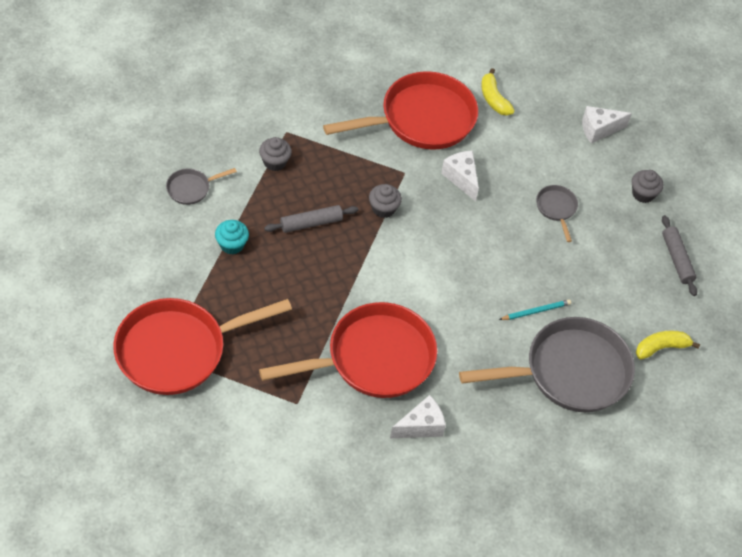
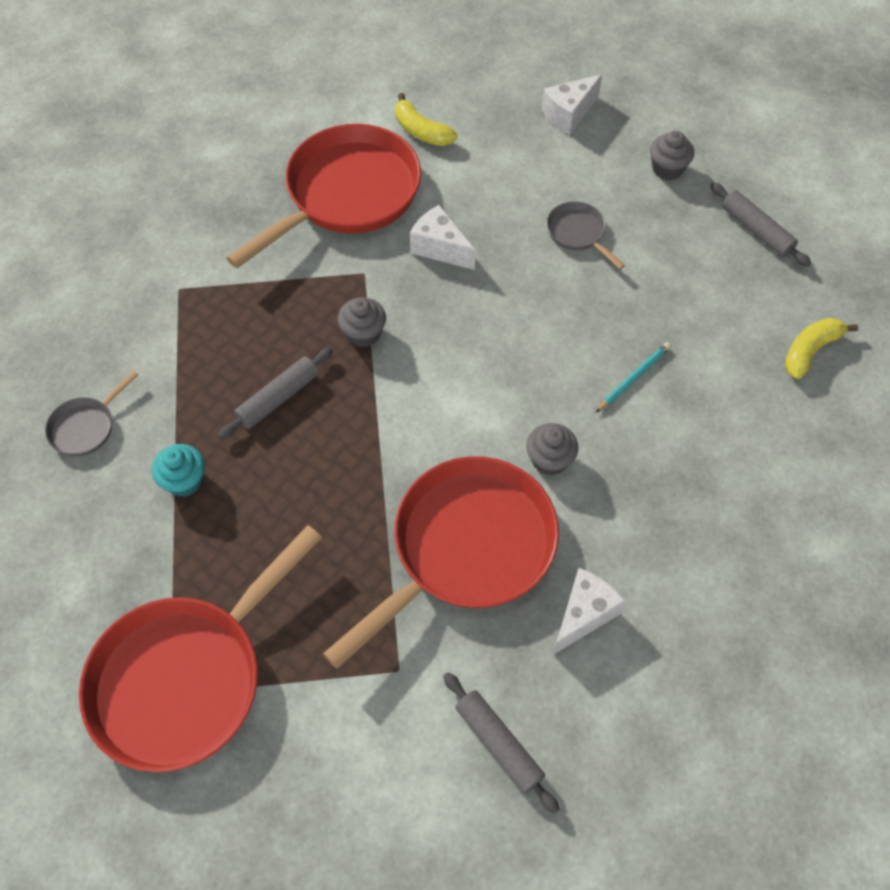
camera: 20 degrees left, 5 degrees up
grey cupcake [259,137,292,171] -> grey cupcake moved to [526,423,578,476]
grey pan [459,317,635,412] -> none
none -> grey rolling pin [443,672,559,814]

